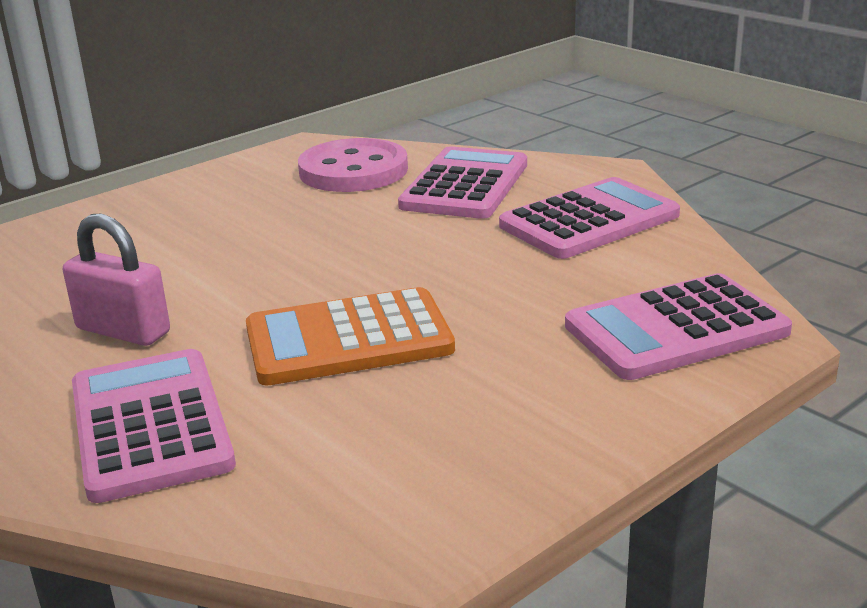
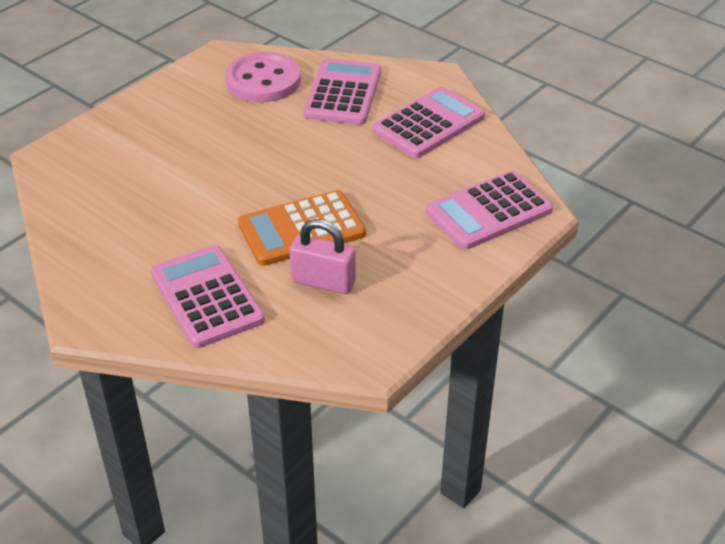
camera: 10 degrees left, 15 degrees up
pink padlock [63,214,170,346] -> pink padlock moved to [290,219,356,294]

